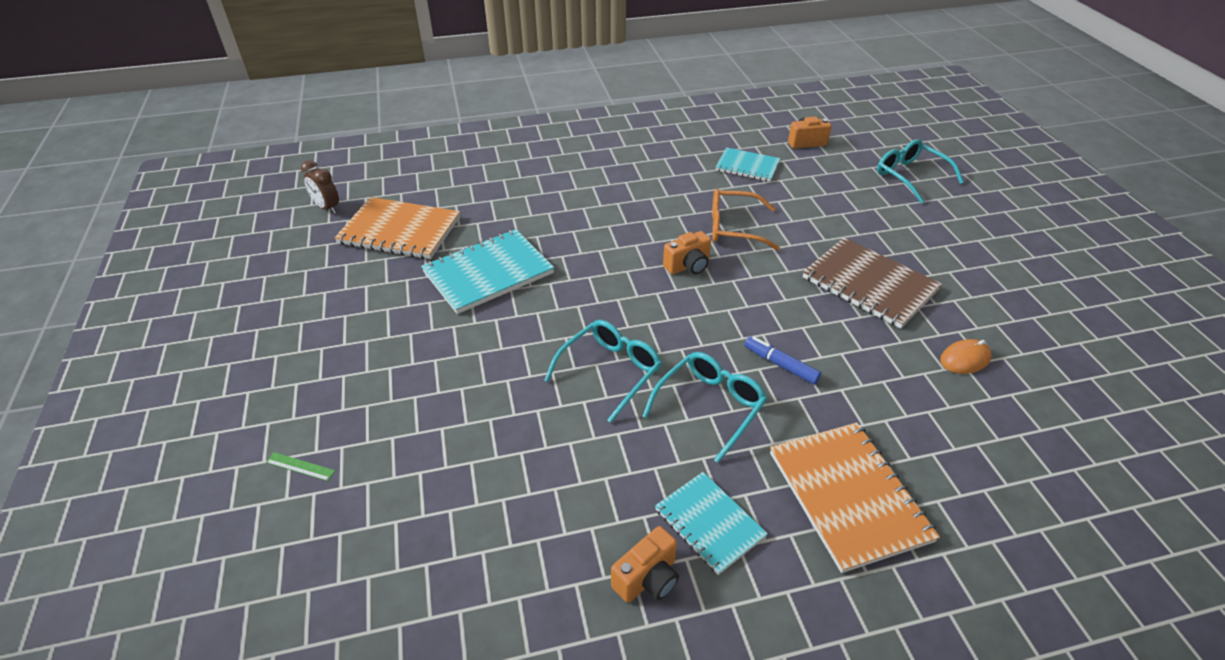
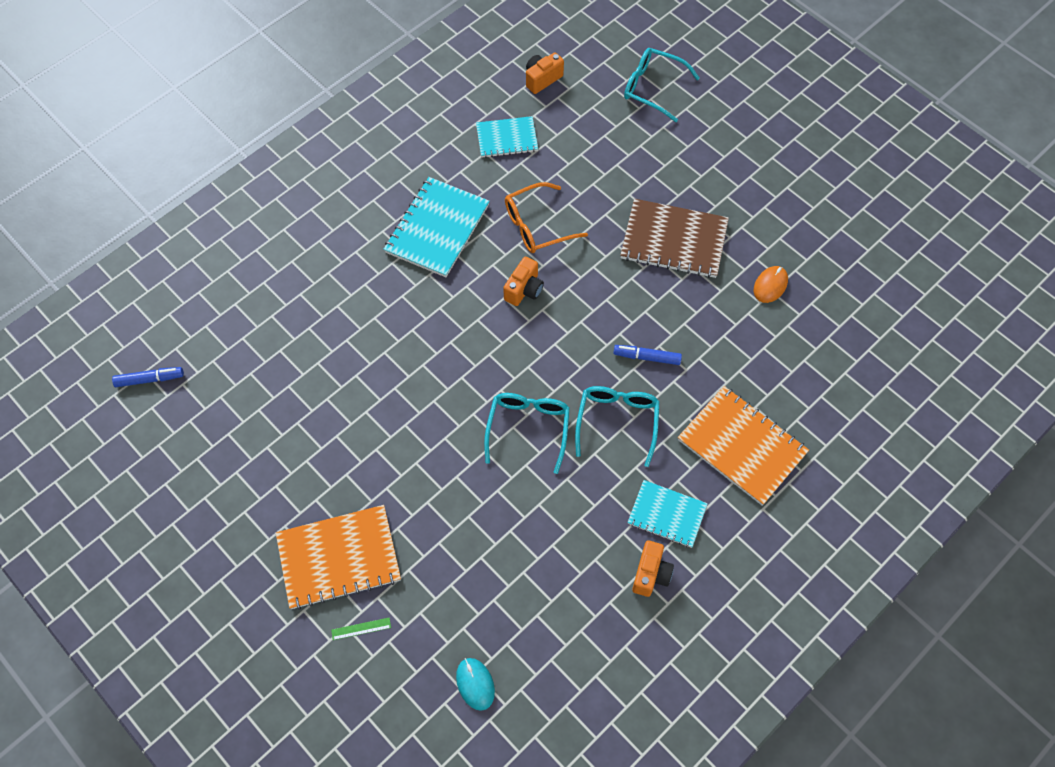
camera: 30 degrees left, 20 degrees up
brown clock [301,160,339,214] -> blue marker [112,367,184,387]
orange notebook [334,197,460,259] -> orange notebook moved to [276,505,401,610]
turquoise notebook [421,229,554,314] -> turquoise notebook moved to [384,177,490,277]
none -> turquoise mouse [456,658,495,711]

